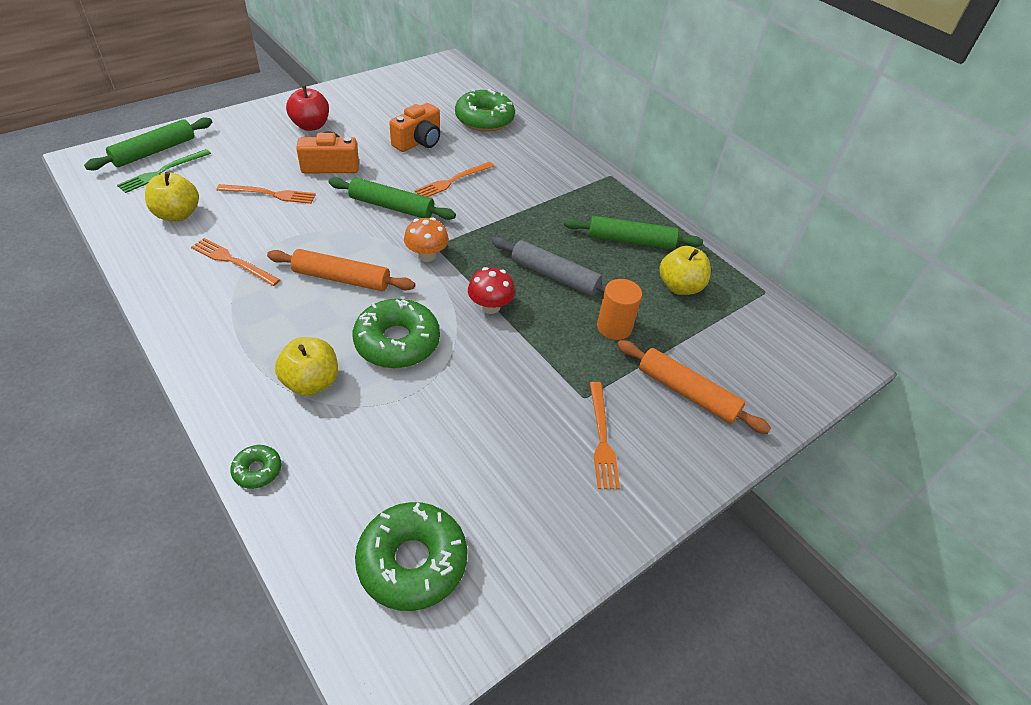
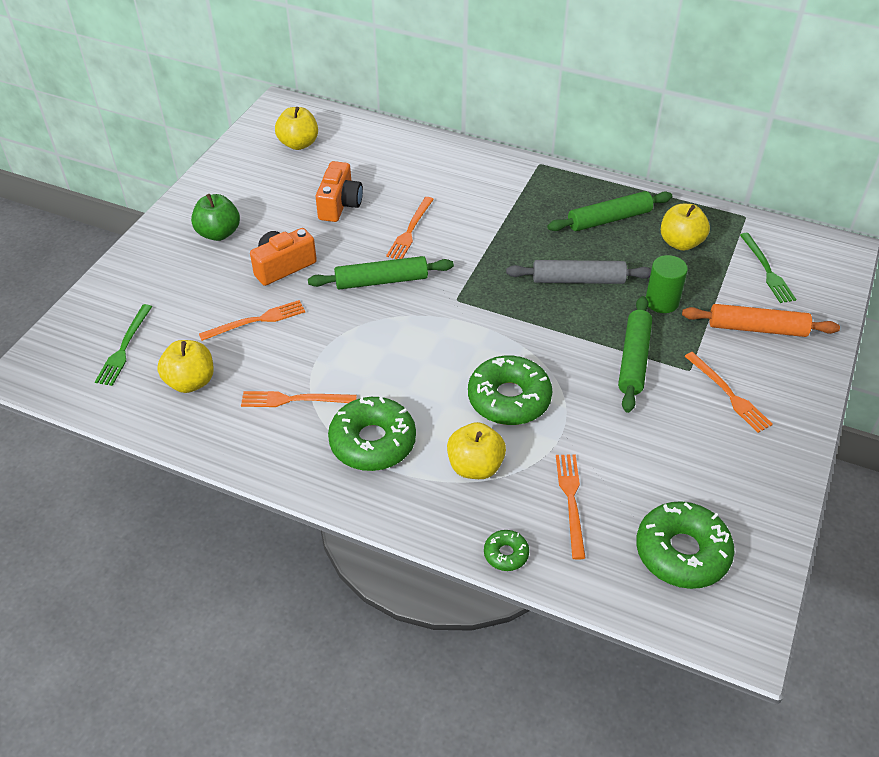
camera: 25 degrees left, 0 degrees up
green rolling pin [84,117,212,170] -> green rolling pin moved to [618,296,652,413]
orange rolling pin [267,249,415,291] -> none
red apple [286,86,329,131] -> green apple [191,194,240,241]
orange mushroom [404,217,449,262] -> none
green donut [455,88,515,131] -> green donut moved to [328,397,416,471]
red mushroom [468,267,515,314] -> none
orange cylinder [597,279,642,340] -> green cylinder [646,255,688,313]
none -> yellow apple [275,107,318,150]
none -> orange fork [556,454,586,559]
none -> green fork [740,233,796,303]

